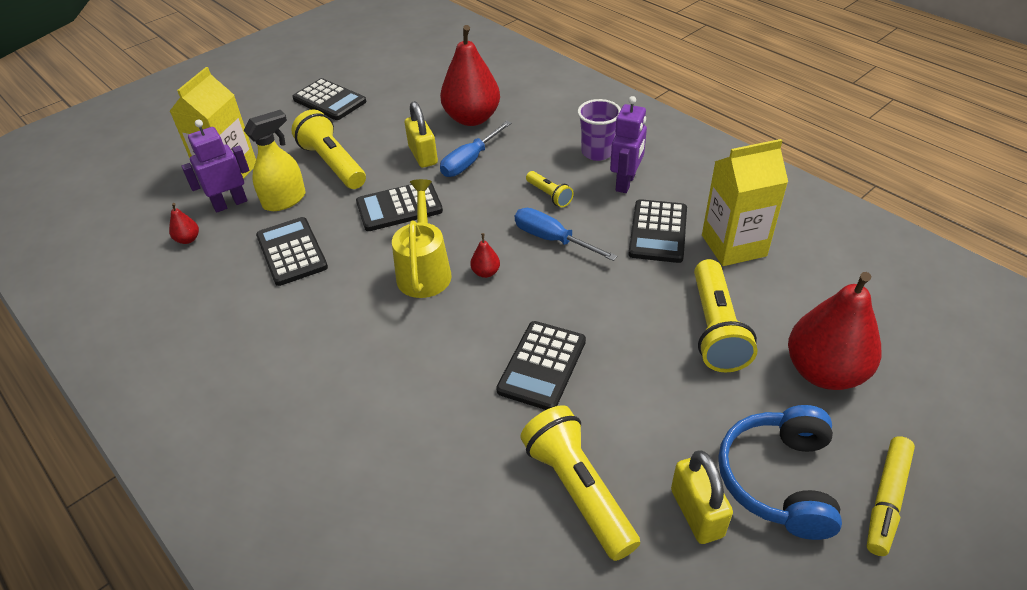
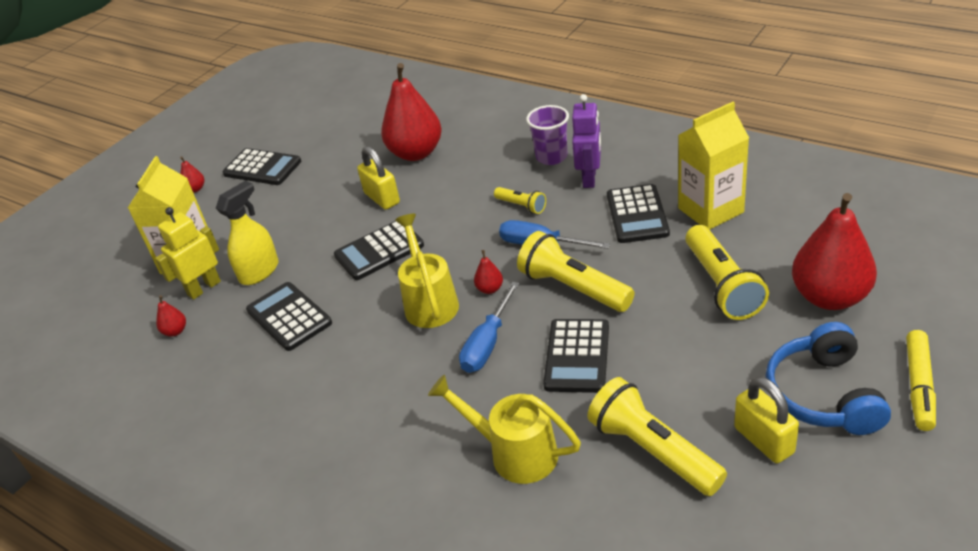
camera: 10 degrees left, 5 degrees down
purple robot [181,120,250,213] -> yellow robot [155,207,221,300]
yellow flashlight [292,110,366,189] -> yellow flashlight moved to [517,231,635,312]
blue screwdriver [440,121,512,177] -> blue screwdriver moved to [459,282,519,373]
none -> red pear [180,156,204,193]
none -> yellow watering can [428,375,581,484]

